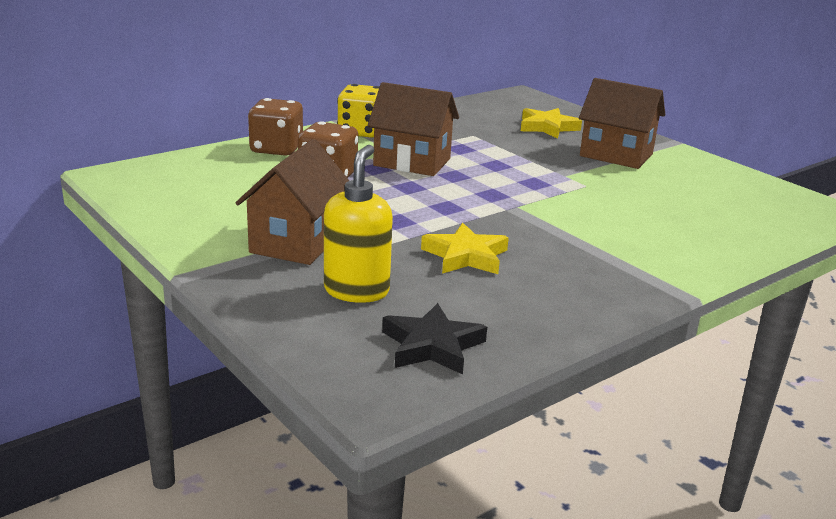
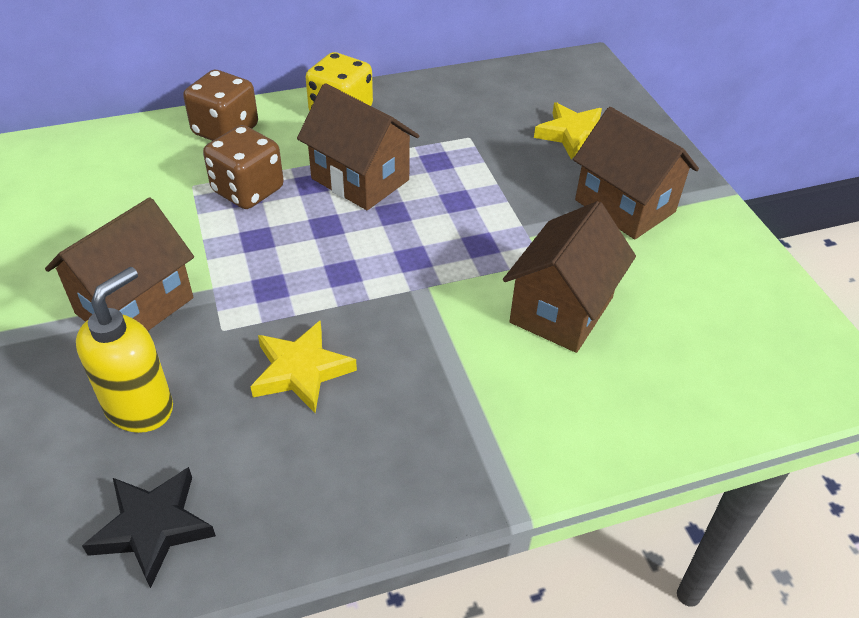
camera: 20 degrees right, 20 degrees up
none -> brown house [503,201,636,353]

